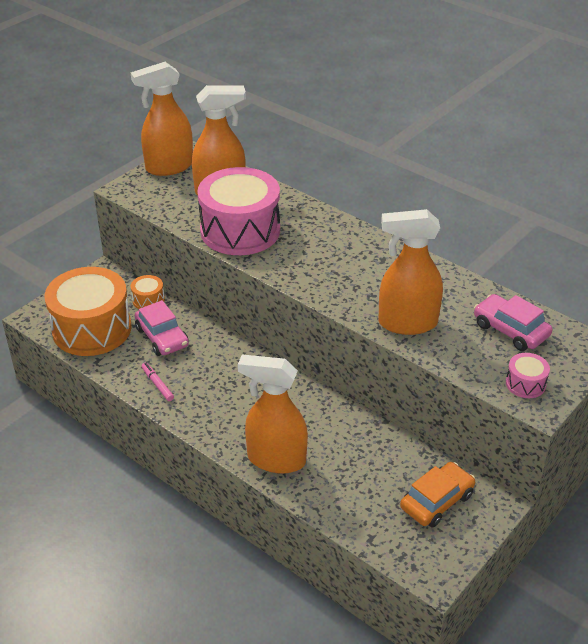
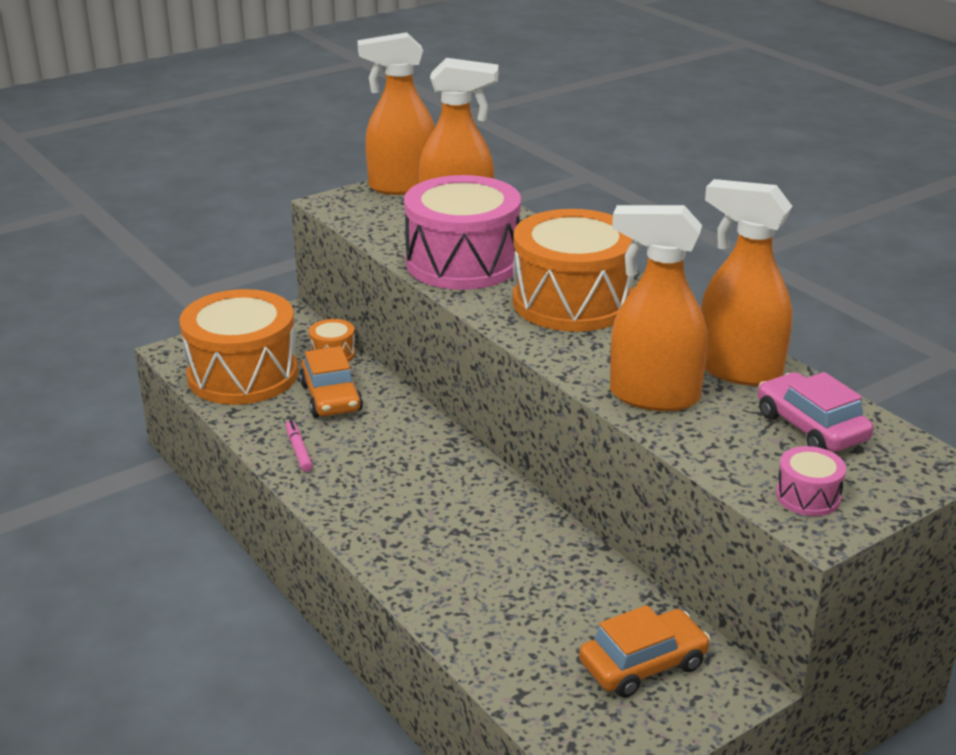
camera: 15 degrees right, 10 degrees down
pink car [135,300,189,356] -> orange car [299,346,363,417]
orange spray bottle [238,354,308,474] -> orange spray bottle moved to [701,179,793,386]
none -> orange drum [513,209,634,332]

